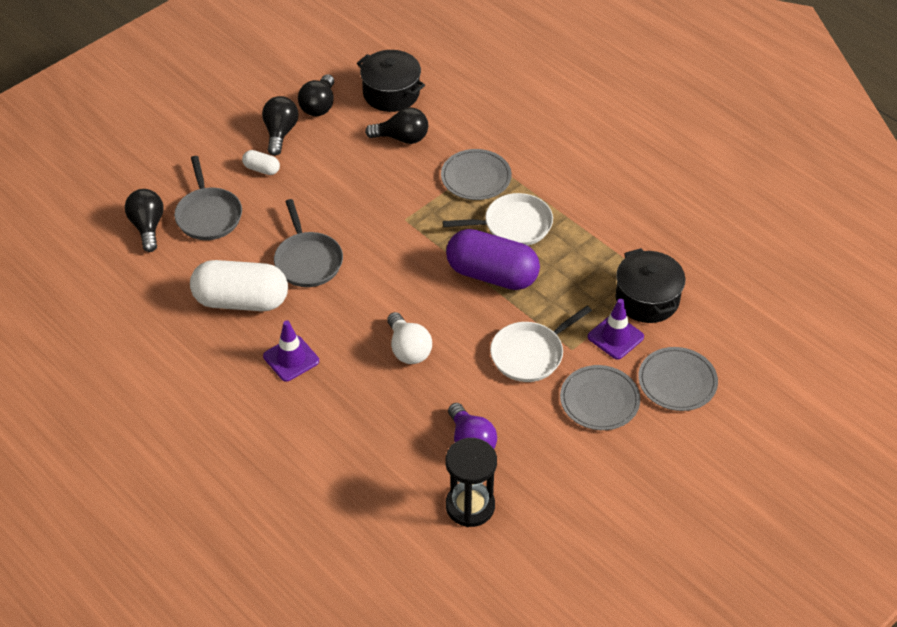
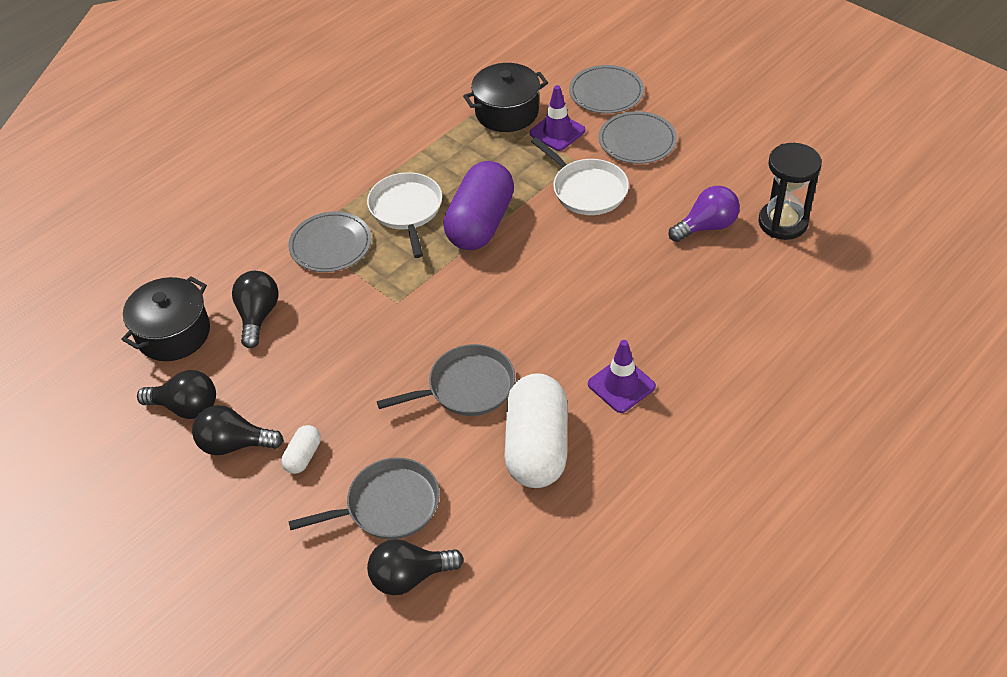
camera: 90 degrees left, 0 degrees up
white light bulb [387,312,432,364] -> none

